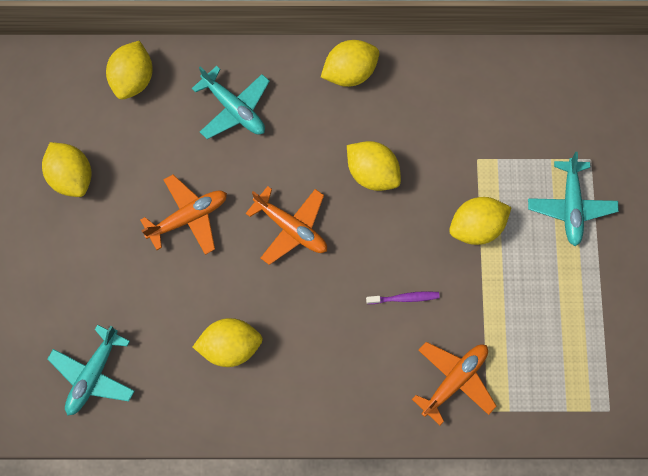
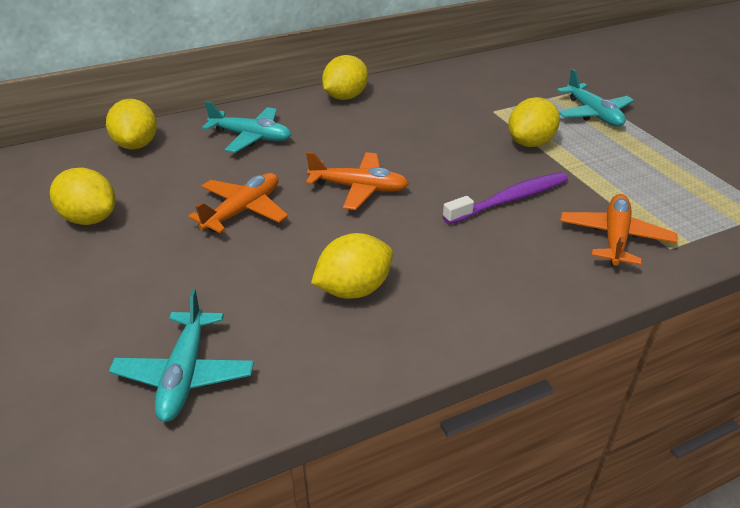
camera: 25 degrees left, 35 degrees down
yellow lemon [347,141,401,191] -> none
purple toothbrush [366,291,440,304] -> purple toothbrush [443,172,568,224], size x1.80

